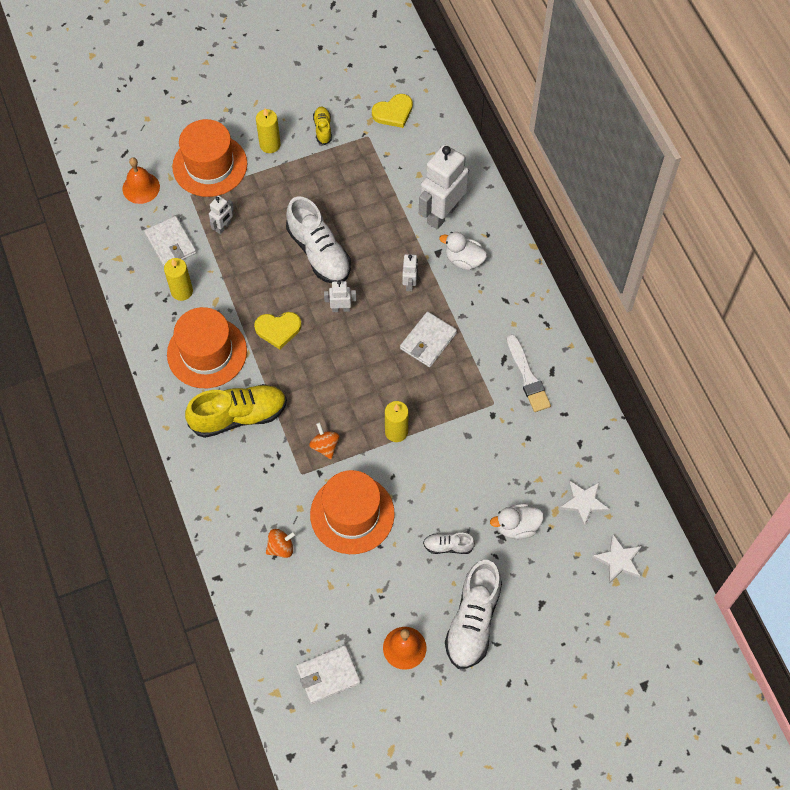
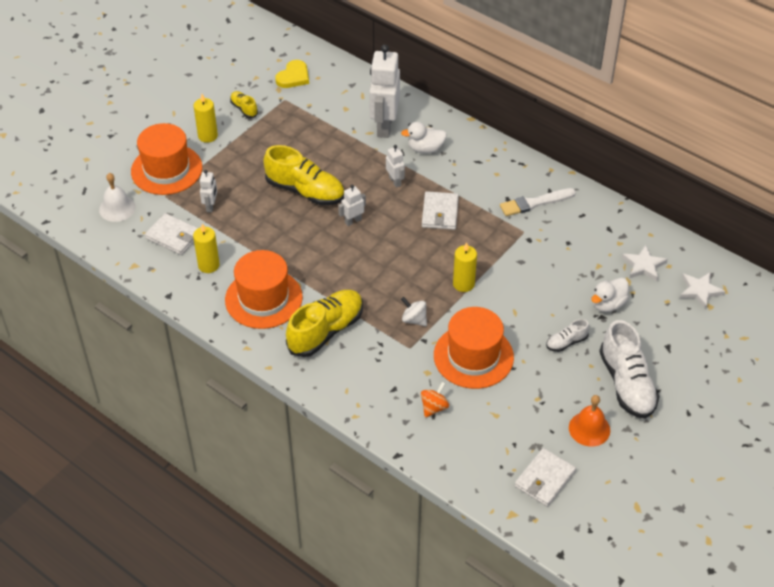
camera: 30 degrees left, 15 degrees down
orange bell [122,157,160,204] -> white bell [99,173,136,222]
yellow heart [254,312,302,349] -> none
white shoe [286,196,351,283] -> yellow shoe [263,145,344,205]
orange spinning top [309,422,340,459] -> white spinning top [401,297,427,326]
white brush [507,334,551,412] -> white brush turned 120 degrees clockwise [500,188,576,216]

